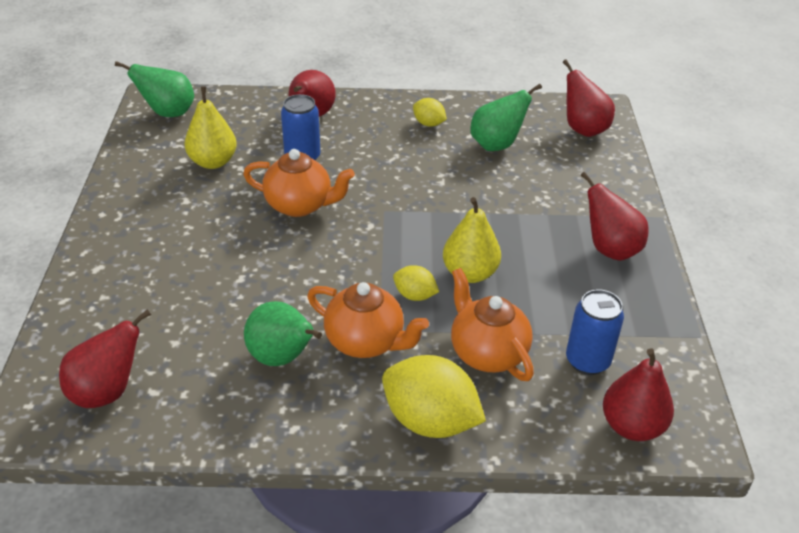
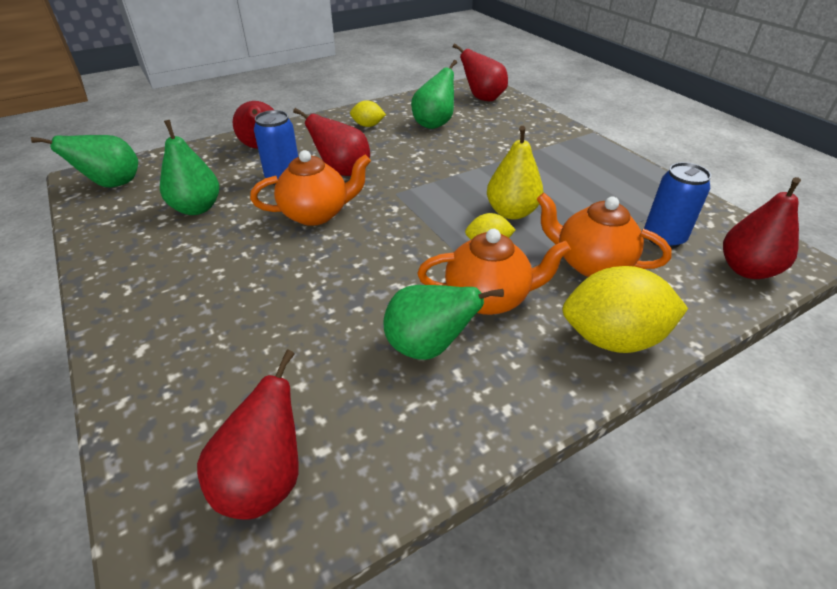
camera: 30 degrees left, 0 degrees up
yellow pear [185,86,237,169] -> green pear [160,120,219,215]
red pear [581,172,649,261] -> red pear moved to [293,108,370,176]

